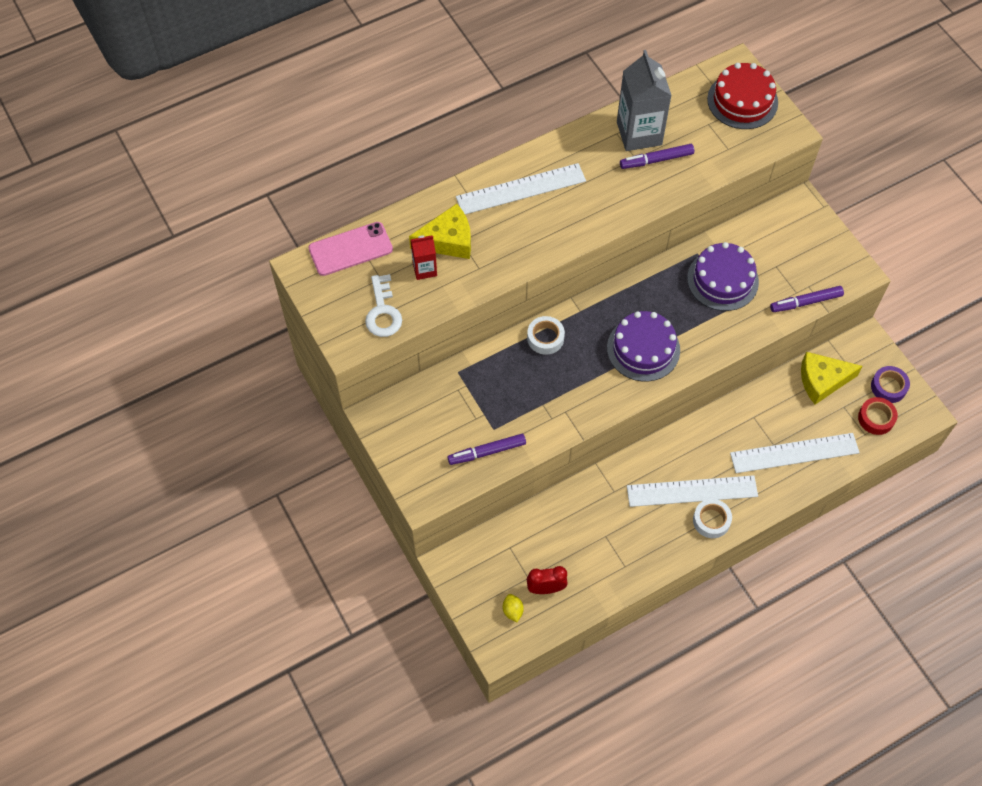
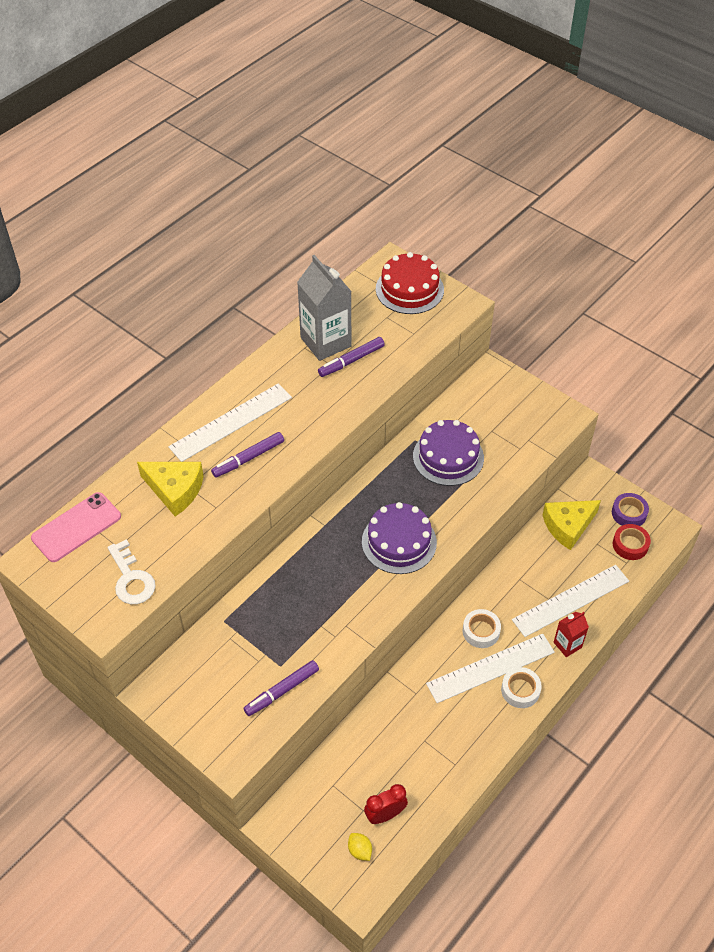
camera: 20 degrees left, 10 degrees down
yellow cheese [409,204,471,259] -> yellow cheese turned 60 degrees clockwise [137,462,204,516]
red carton [410,235,437,280] -> red carton moved to [554,612,589,657]
white tape [527,316,565,355] -> white tape moved to [463,609,501,648]
purple marker [770,286,844,312] -> purple marker moved to [211,432,284,478]

